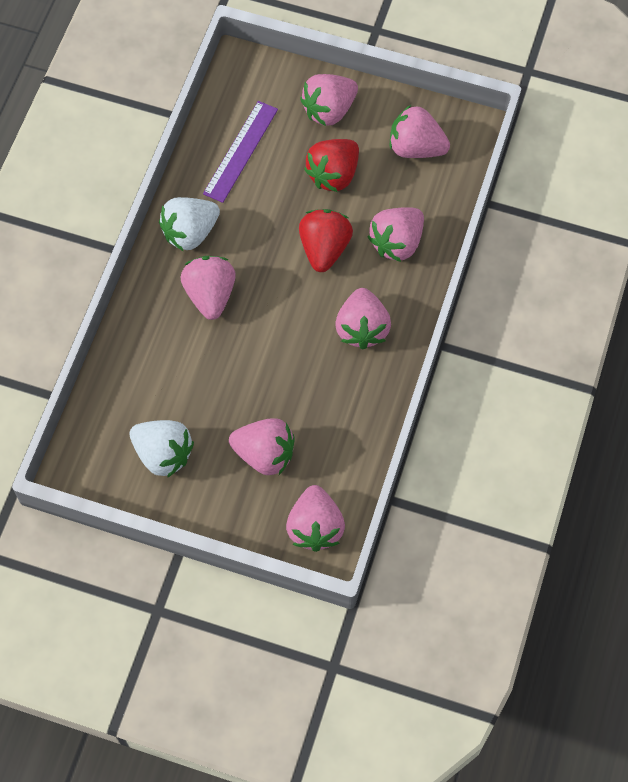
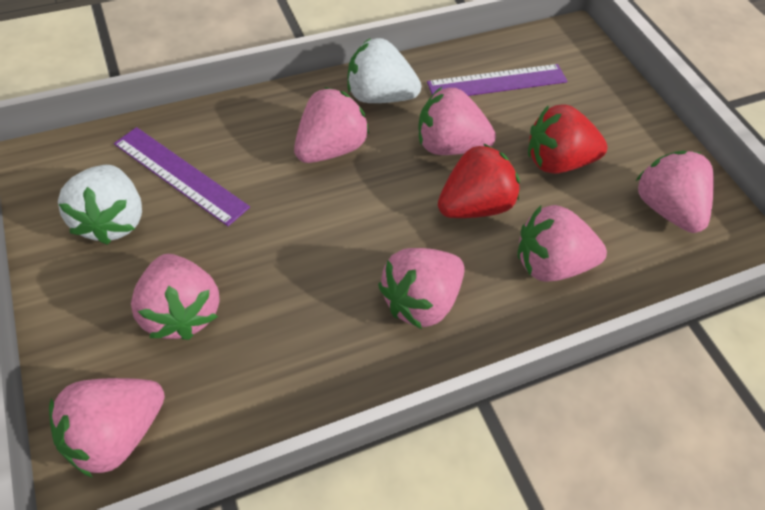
camera: 45 degrees right, 10 degrees down
pink strawberry [300,74,358,126] -> pink strawberry moved to [418,87,496,155]
none -> purple ruler [114,127,250,226]

